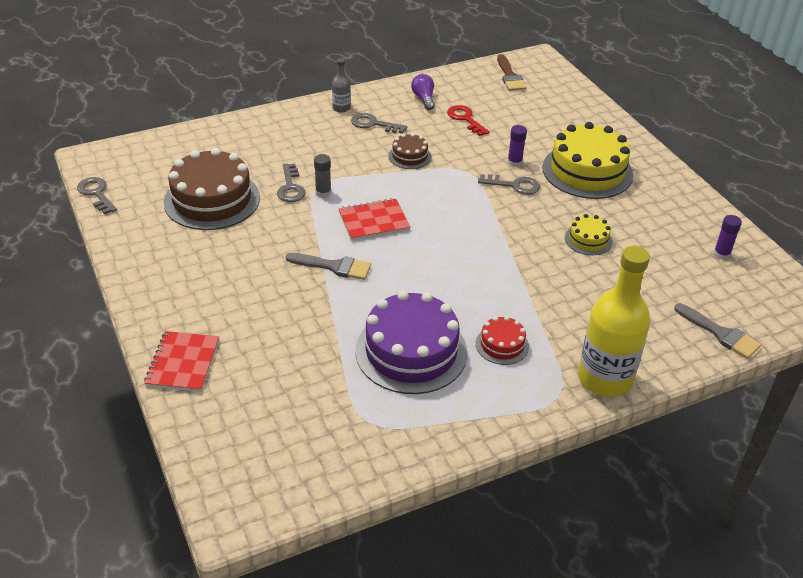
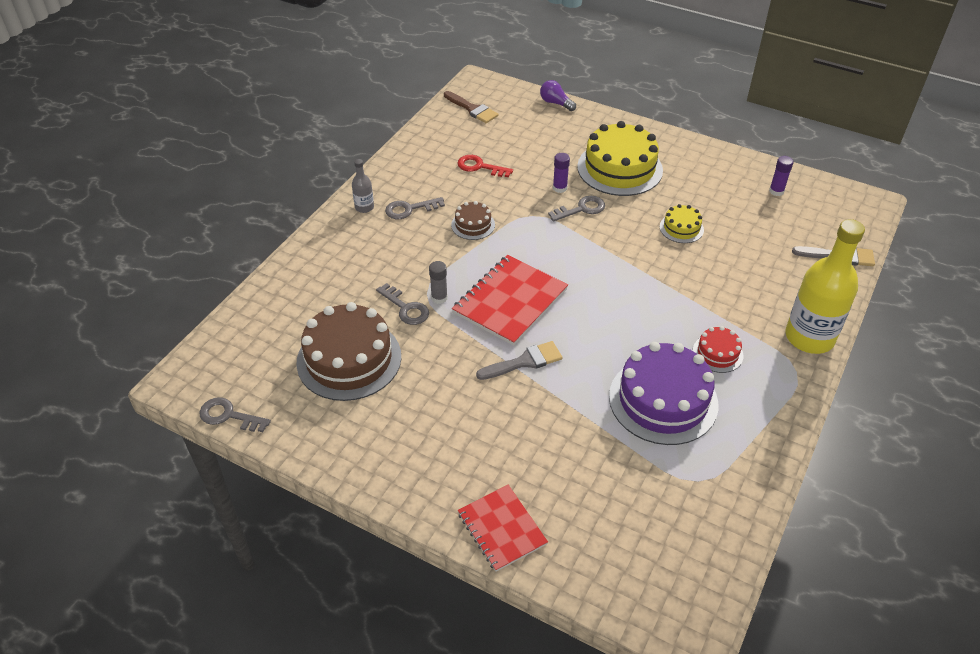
camera: 35 degrees left, 5 degrees up
red notebook [339,198,410,241] -> red notebook [452,255,568,346], size x1.54
purple light bulb [411,74,435,110] -> purple light bulb moved to [540,80,576,111]

